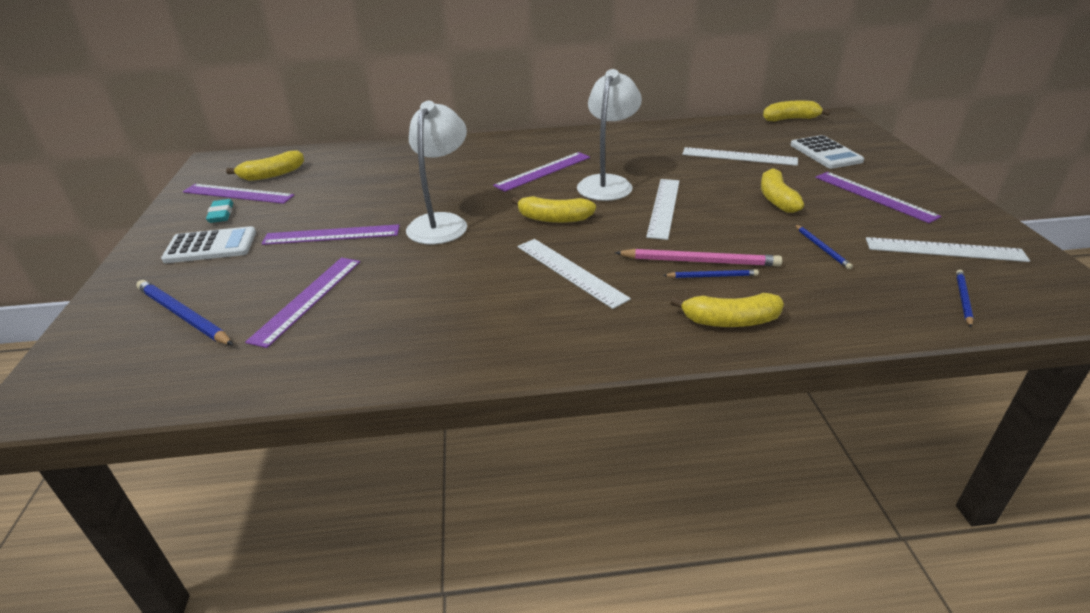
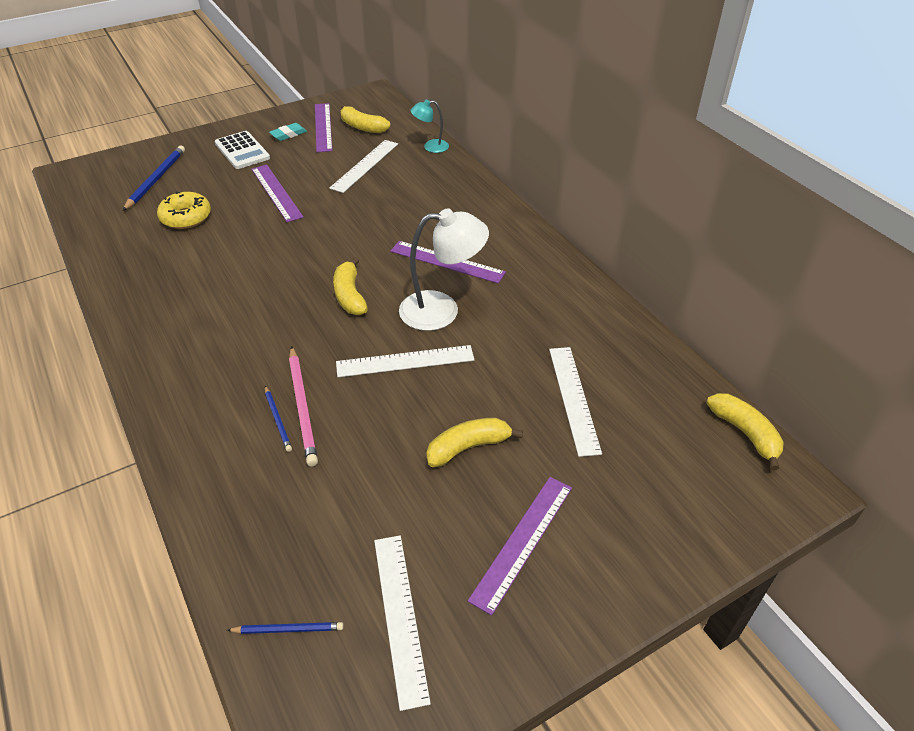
camera: 65 degrees right, 10 degrees up
purple ruler [245,258,360,348] -> yellow donut [157,191,211,229]
white lamp [406,101,467,244] -> none
white ruler [517,239,631,309] -> white ruler moved to [329,140,398,193]
yellow banana [670,293,784,327] -> none
white calculator [790,135,864,169] -> none
blue pencil [795,224,853,270] -> none
none -> turquoise lamp [411,99,449,153]

